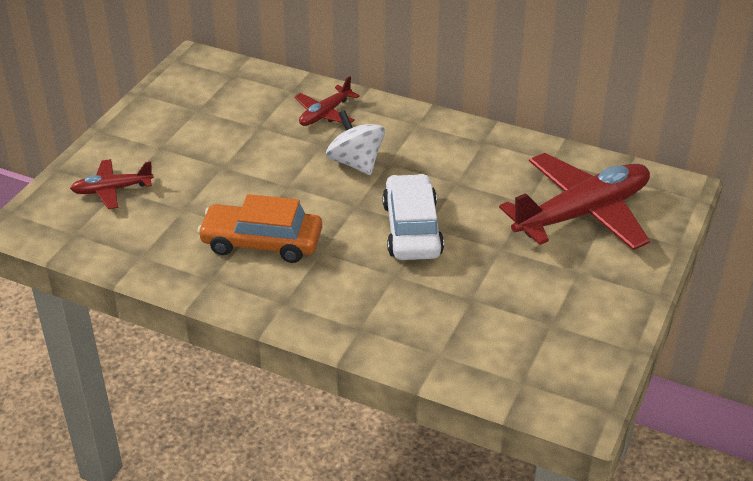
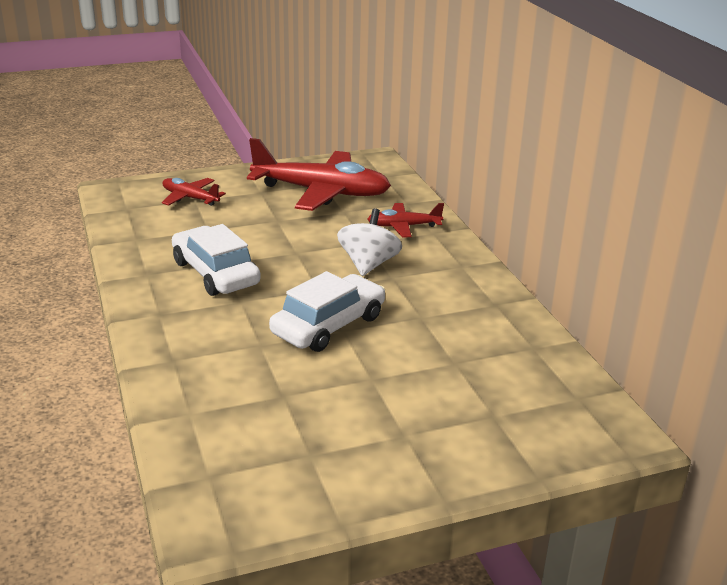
camera: 45 degrees right, 10 degrees down
orange car [197,194,322,263] -> white car [172,224,261,296]
red plane [499,153,650,250] -> red plane moved to [247,138,391,211]

